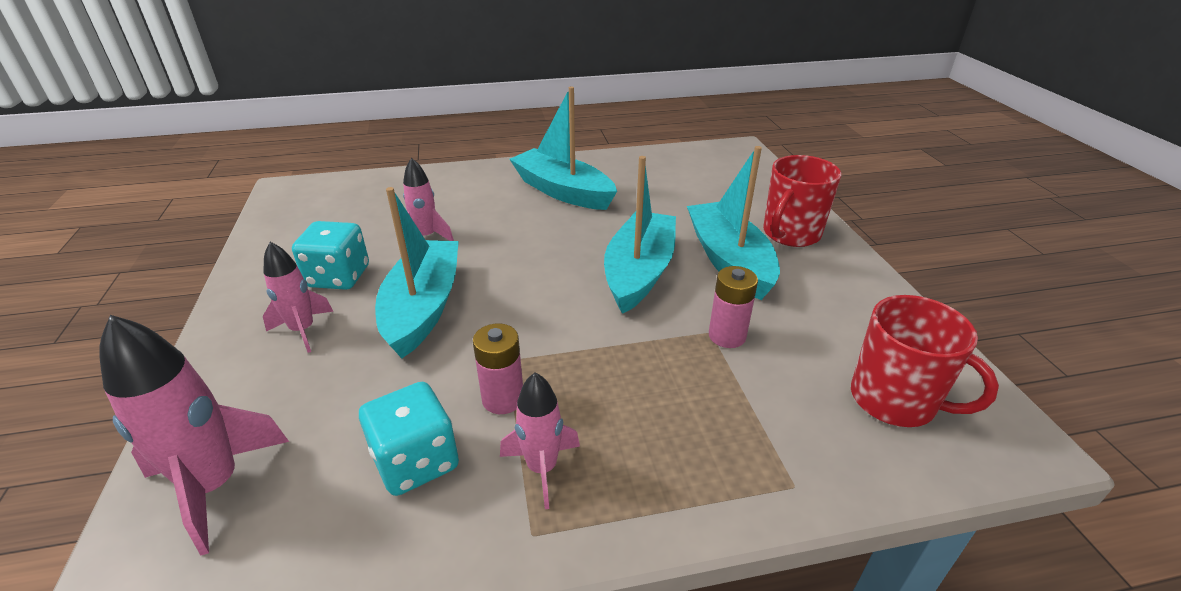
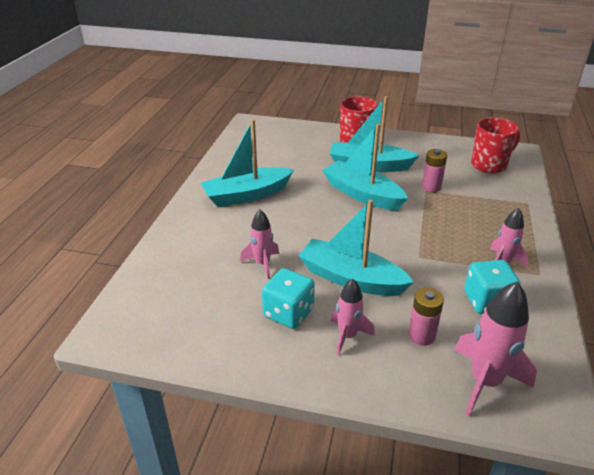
camera: 65 degrees left, 0 degrees up
pink battery [473,323,523,414] -> pink battery moved to [408,288,444,346]

